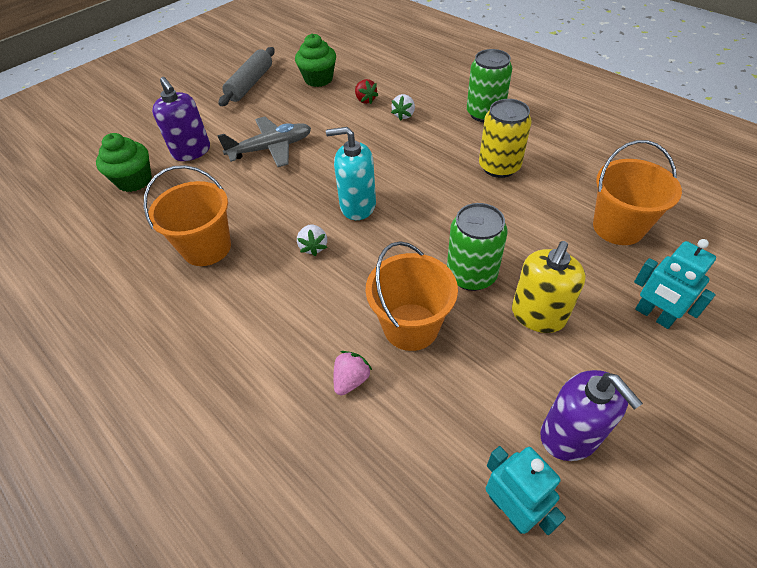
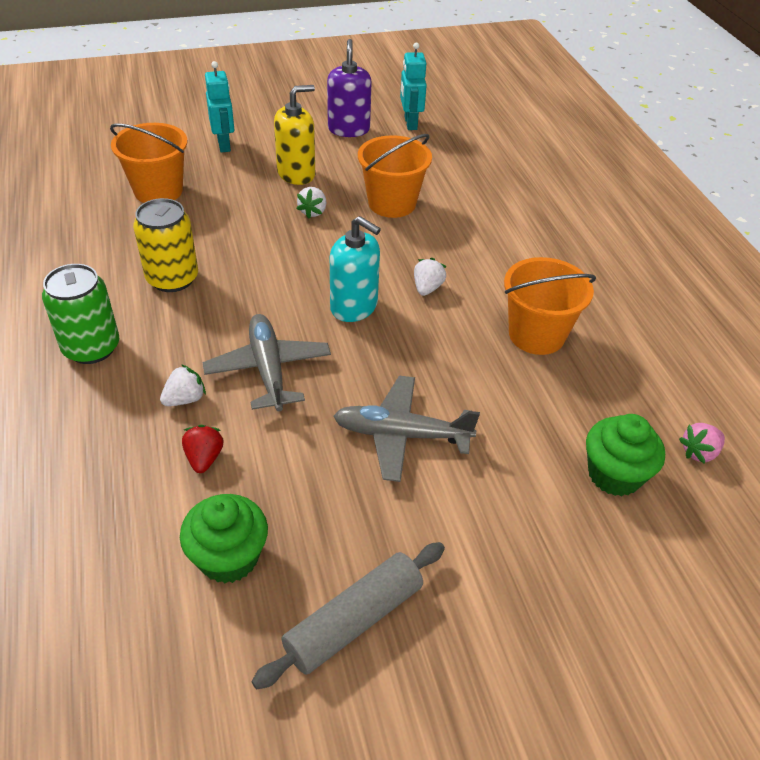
camera: 155 degrees left, 5 degrees down
purple soap dispenser [152,77,210,161] -> none
pink strawberry [334,351,372,396] -> pink strawberry moved to [679,423,725,464]
green can [447,203,508,291] -> white strawberry [296,187,326,219]
none -> grey plane [202,314,331,411]

